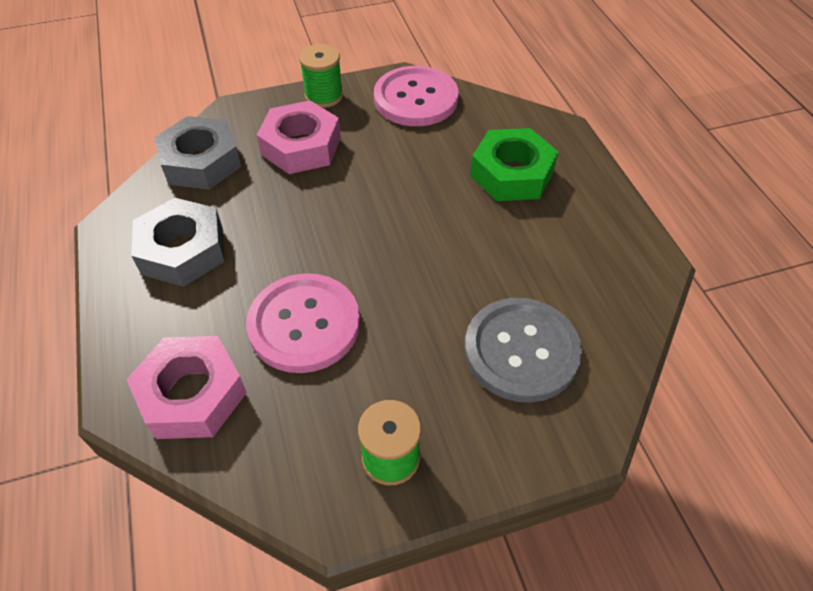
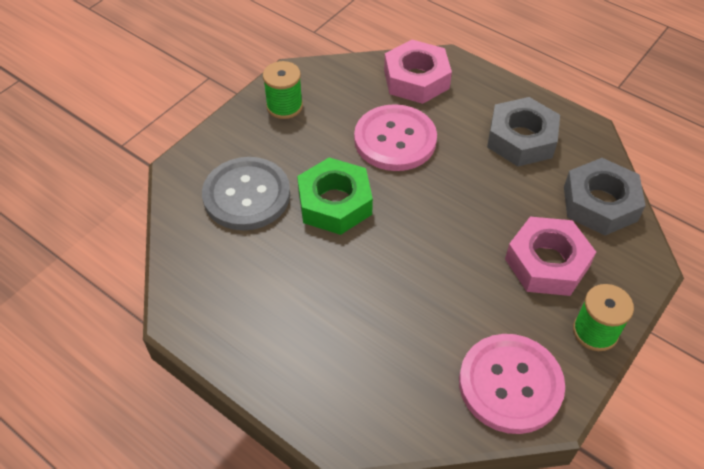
camera: 145 degrees right, 0 degrees up
green nut [470,128,558,201] -> green nut moved to [297,157,373,235]

